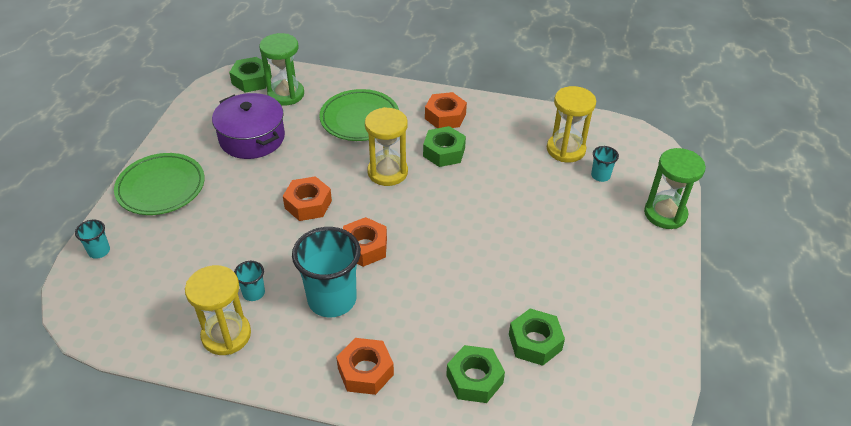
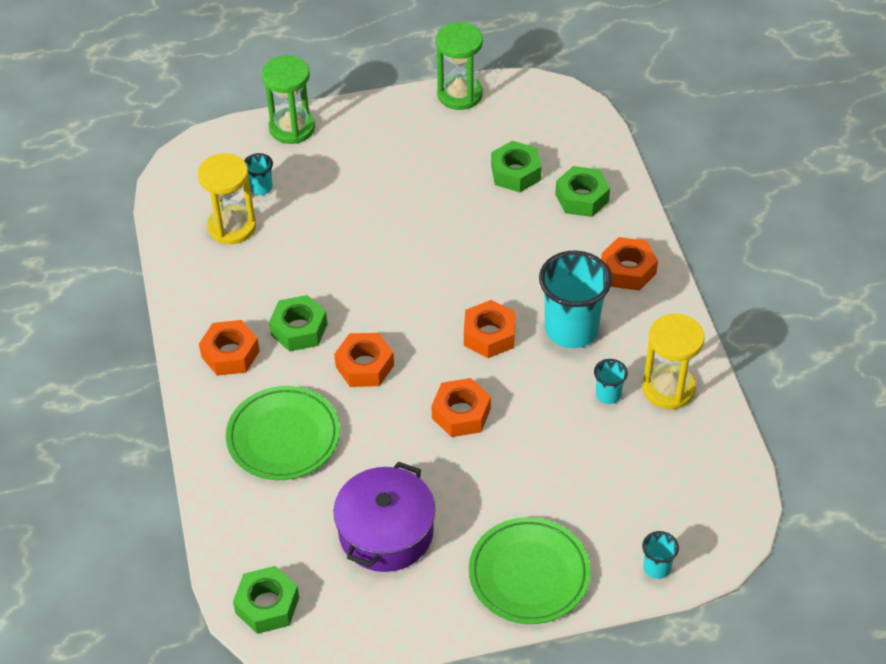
camera: 115 degrees left, 5 degrees up
green hourglass [259,33,304,106] -> green hourglass moved to [436,22,483,110]
yellow hourglass [365,107,408,186] -> orange nut [334,333,394,387]

